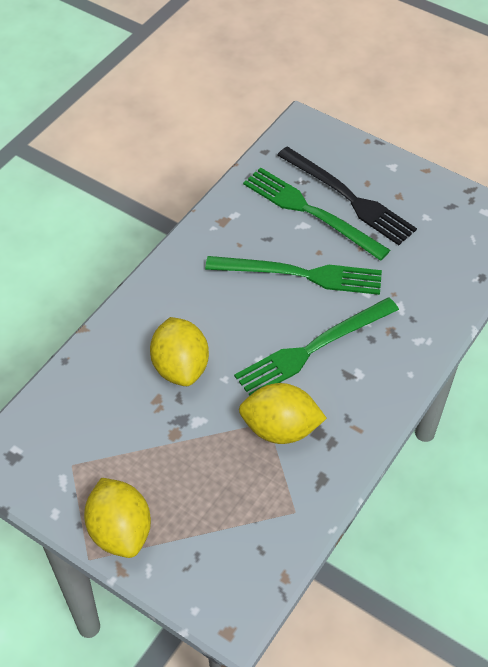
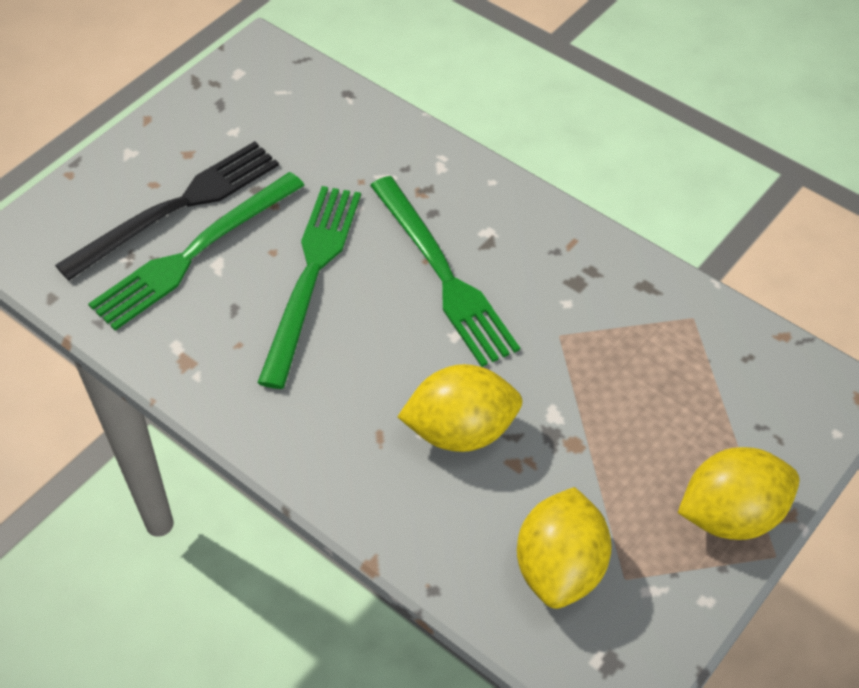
camera: 85 degrees left, 0 degrees up
yellow lemon [239,383,327,444] -> yellow lemon moved to [517,487,612,609]

